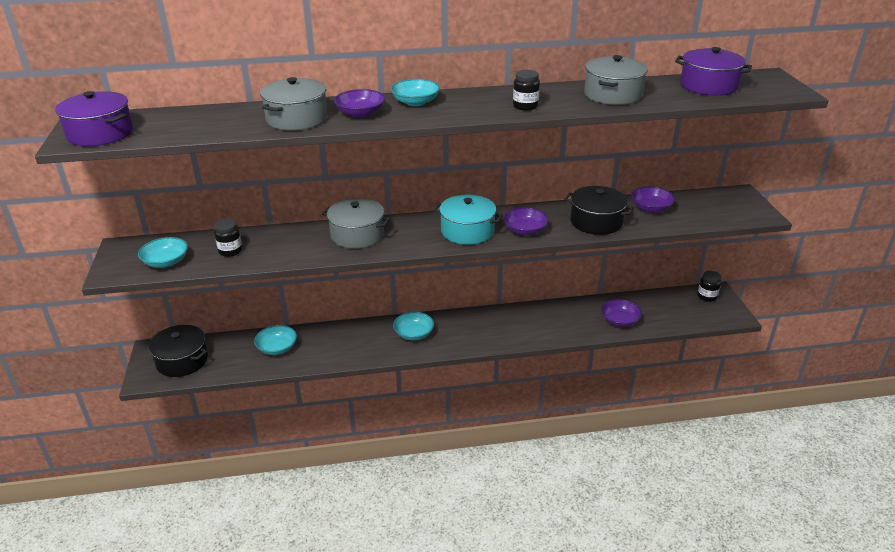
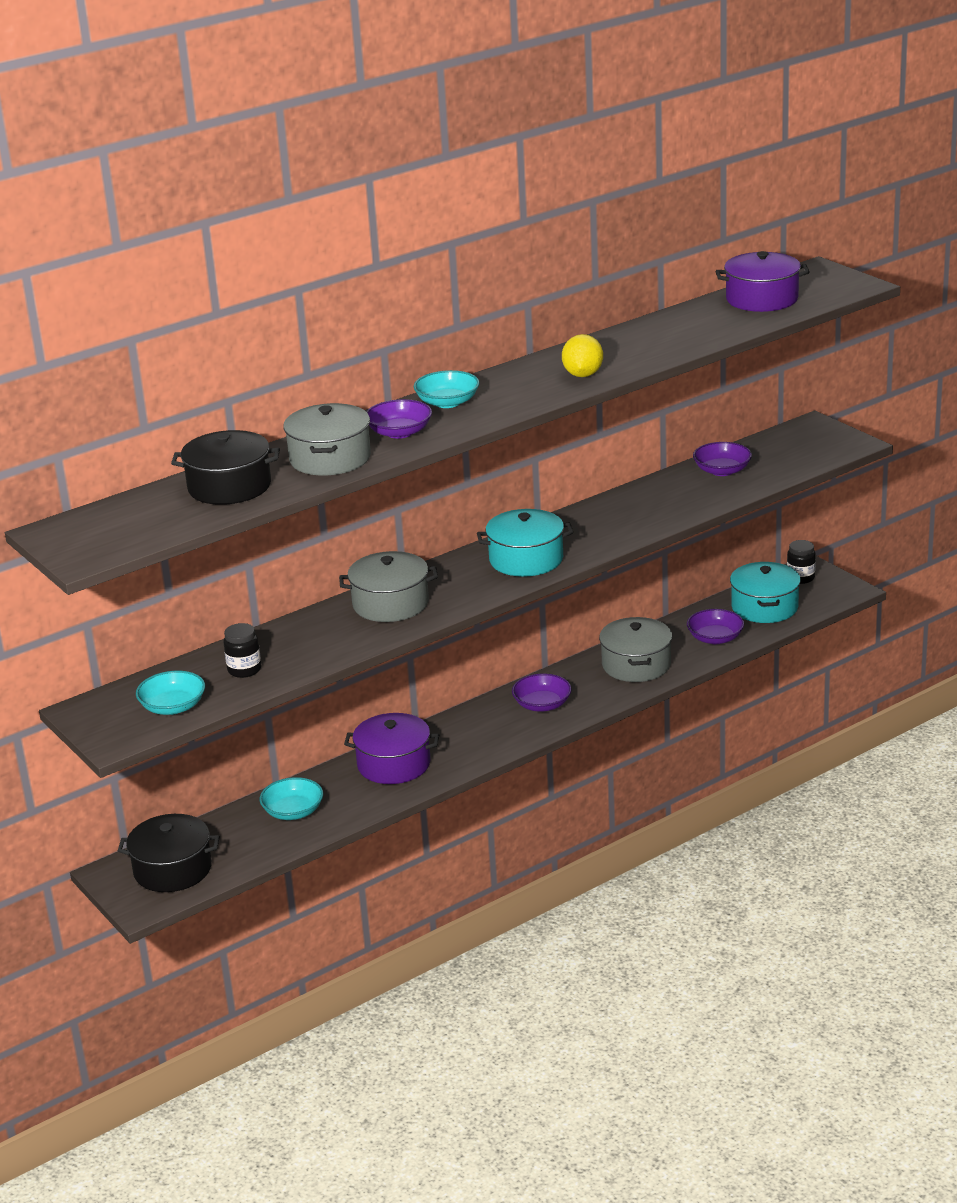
camera: 25 degrees left, 5 degrees down
purple pot [55,91,133,146] -> purple pot moved to [344,713,439,784]
turquoise bowl [393,312,434,340] -> none
purple bowl [503,207,549,235] -> purple bowl moved to [512,673,572,712]
black jar [513,70,540,110] -> yellow lemon [562,334,603,377]
black pot [565,186,634,235] -> black pot moved to [171,430,280,505]
grey pot [584,55,648,105] -> grey pot moved to [599,617,672,682]
none -> turquoise pot [730,562,801,623]

